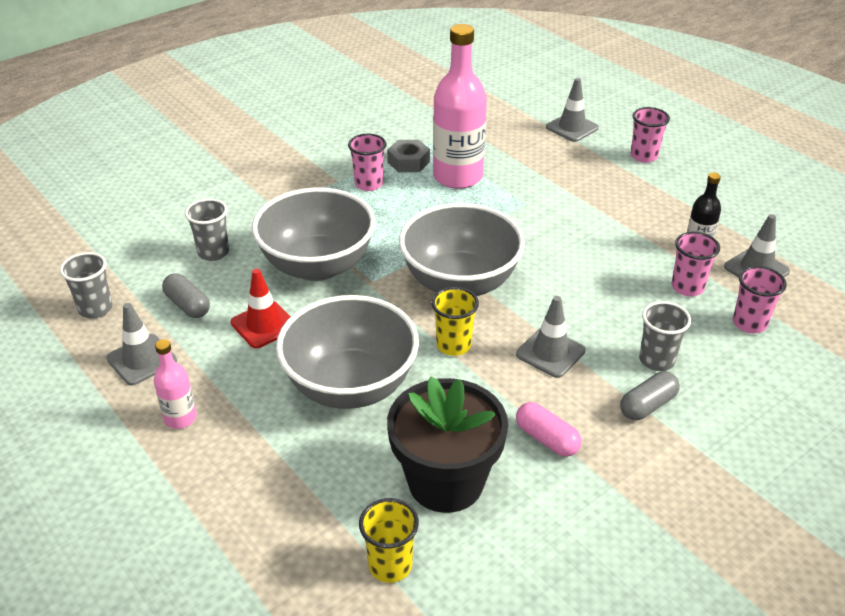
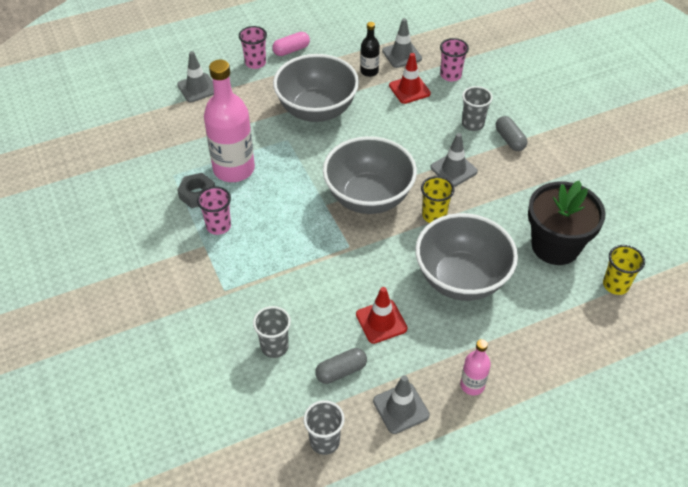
camera: 75 degrees left, 10 degrees up
grey bowl [252,187,375,281] -> grey bowl moved to [273,54,359,122]
pink capsule [516,402,582,457] -> pink capsule moved to [272,32,310,56]
pink cup [672,232,720,296] -> red traffic cone [389,53,431,104]

